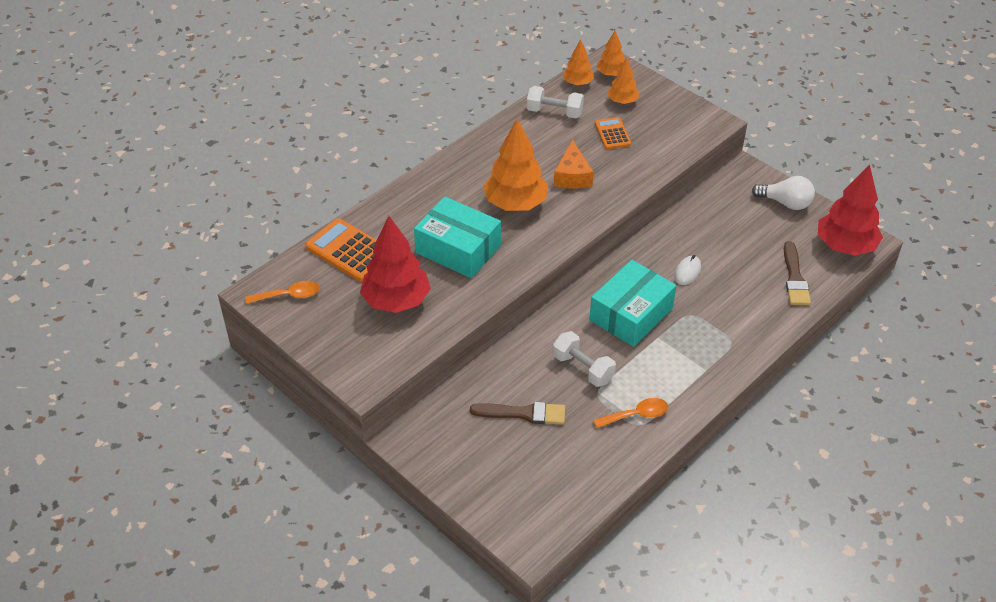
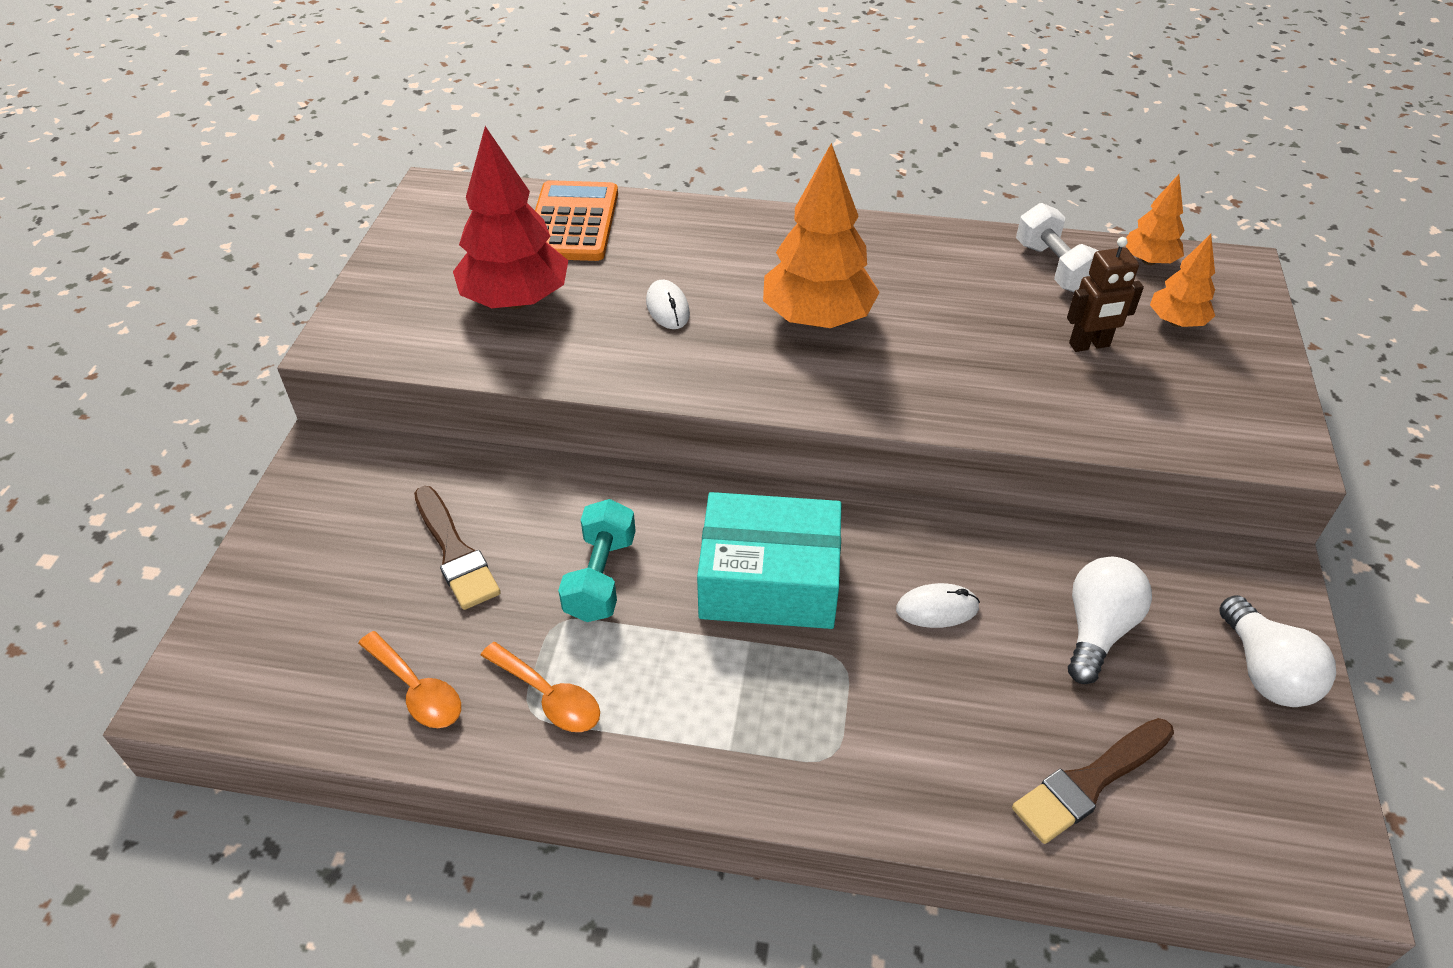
camera: 55 degrees right, 0 degrees up
orange spoon [245,281,320,304] -> orange spoon moved to [358,631,461,728]
turquoise box [414,196,501,278] -> white mouse [646,280,690,329]
white dumbbell [553,331,616,387] -> turquoise dumbbell [558,499,636,622]
orange cheese [554,140,594,189] -> none
orange calculator [595,117,631,149] -> brown robot [1067,237,1144,352]
orange tree [597,31,625,77] -> none
red tree [818,165,883,256] -> none
none -> white light bulb [1068,557,1152,684]

